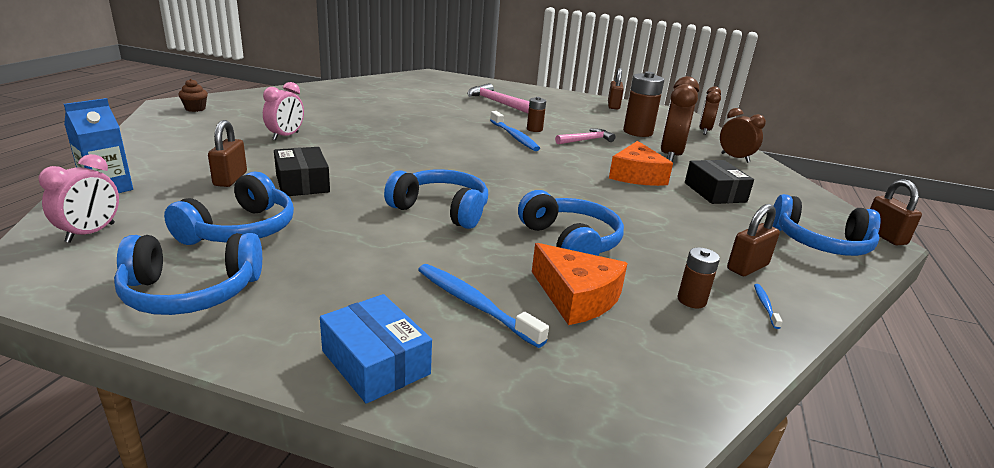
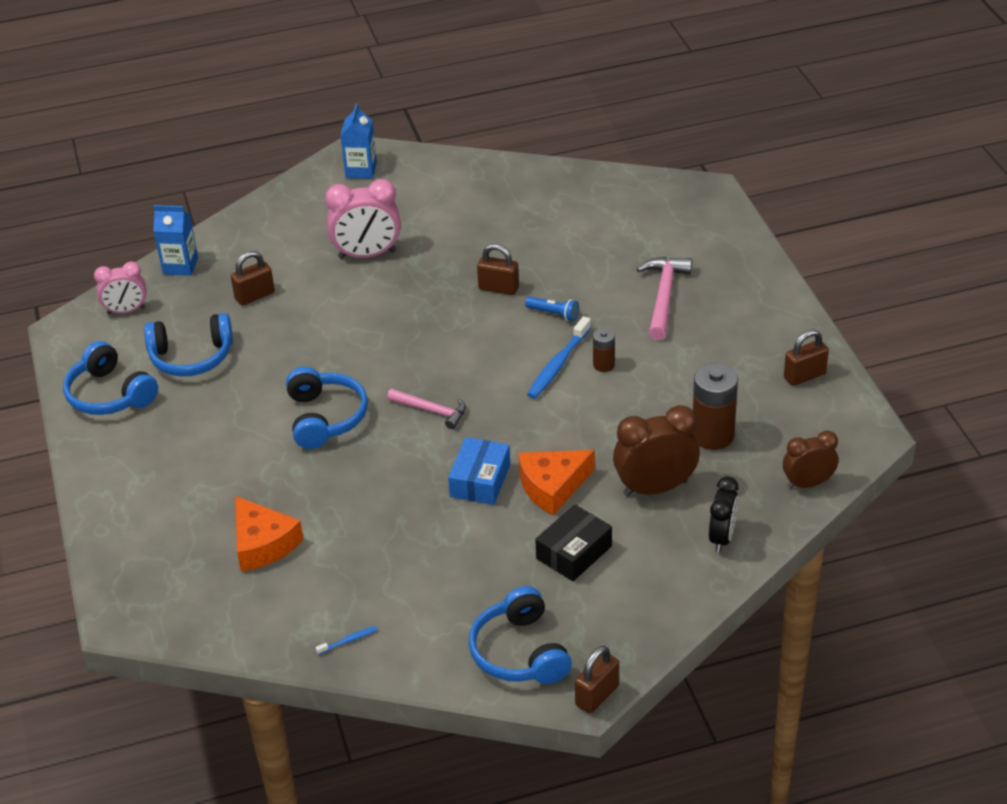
camera: 60 degrees right, 15 degrees up
brown cupcake [178,79,208,112] -> blue carton [340,104,377,179]
pink clock [263,82,304,140] -> pink clock [325,179,401,259], size x1.55
black box [274,147,330,196] -> none
blue box [320,294,432,404] -> blue box moved to [448,437,510,505]
blue toothbrush [418,264,549,348] -> none
blue headphones [518,190,624,256] -> none
orange cheese [532,243,628,325] -> orange cheese turned 45 degrees counterclockwise [235,496,303,572]
pink hammer [555,129,616,144] -> pink hammer moved to [387,389,466,429]
brown battery [678,247,720,308] -> none
brown clock [720,108,766,163] -> black clock [709,476,739,552]
brown padlock [727,204,780,276] -> brown padlock moved to [477,244,519,295]
none -> blue flashlight [525,296,579,321]

